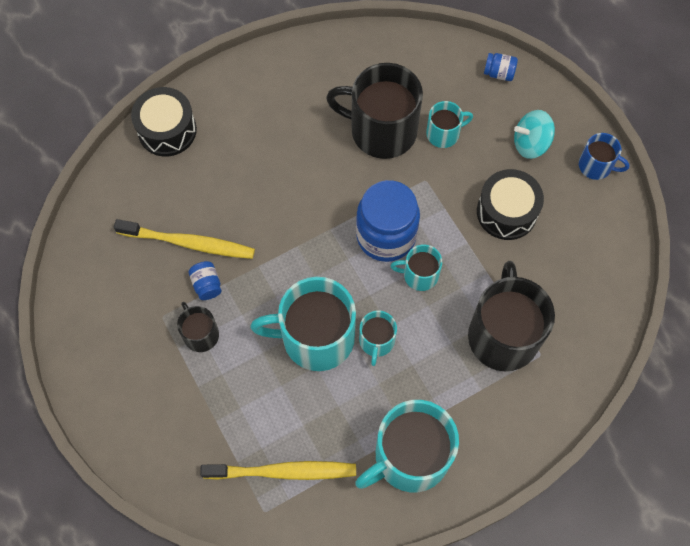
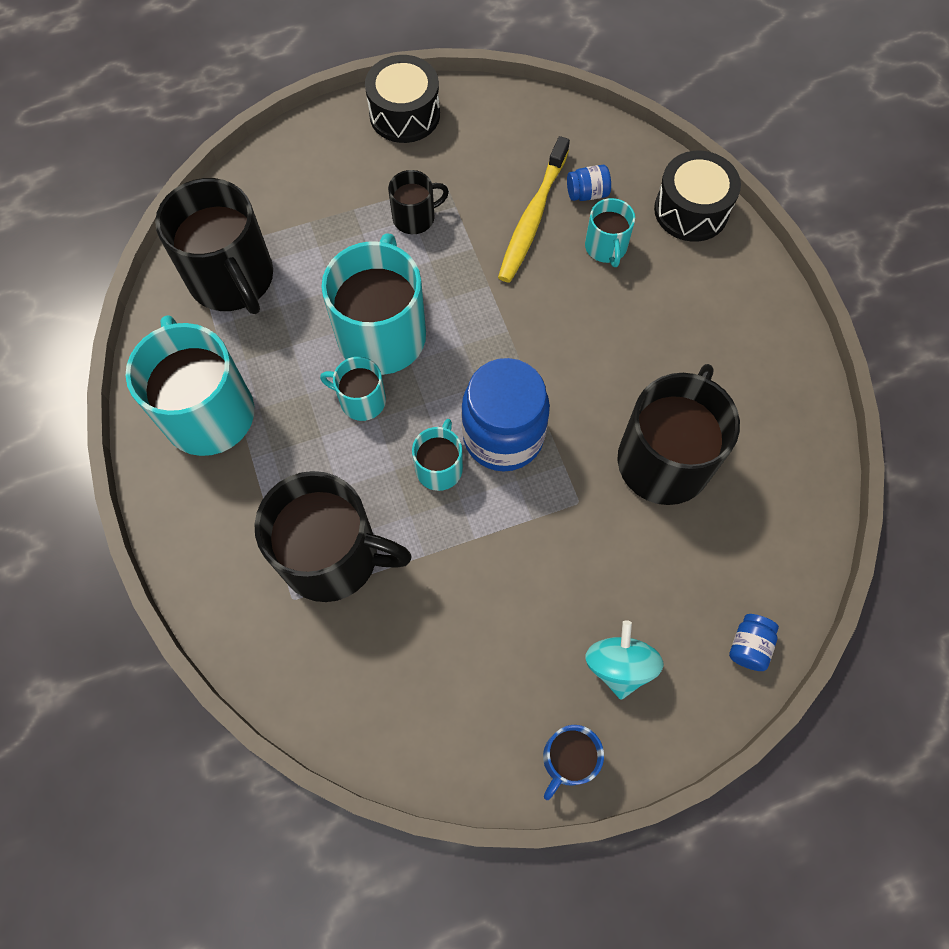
camera: 100 degrees right, 0 degrees up
blue jar [189,261,222,300] -> blue jar moved to [567,165,611,201]
yellow toothbrush [200,461,356,480] -> black mug [155,178,273,314]
turquoise mug [426,101,473,148] -> turquoise mug moved to [585,198,635,267]
black drum [477,169,544,240] -> black drum moved to [365,55,440,143]

